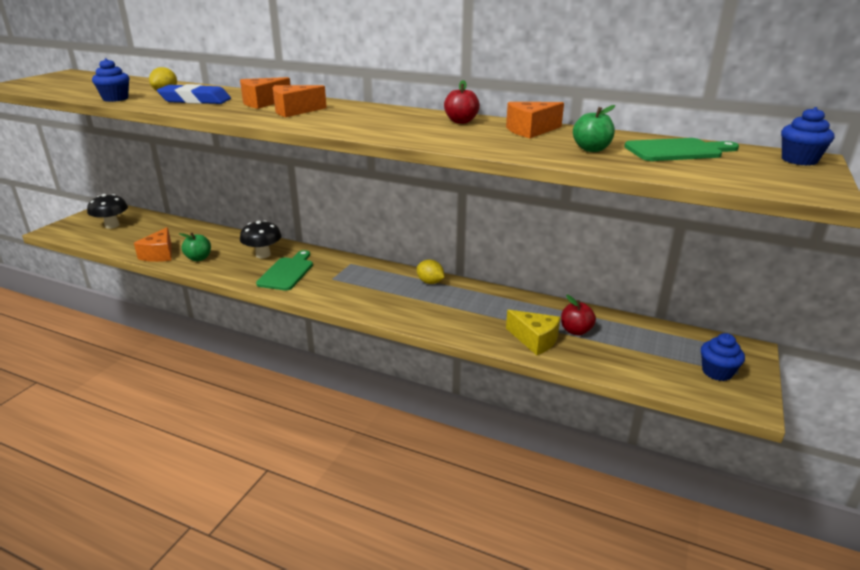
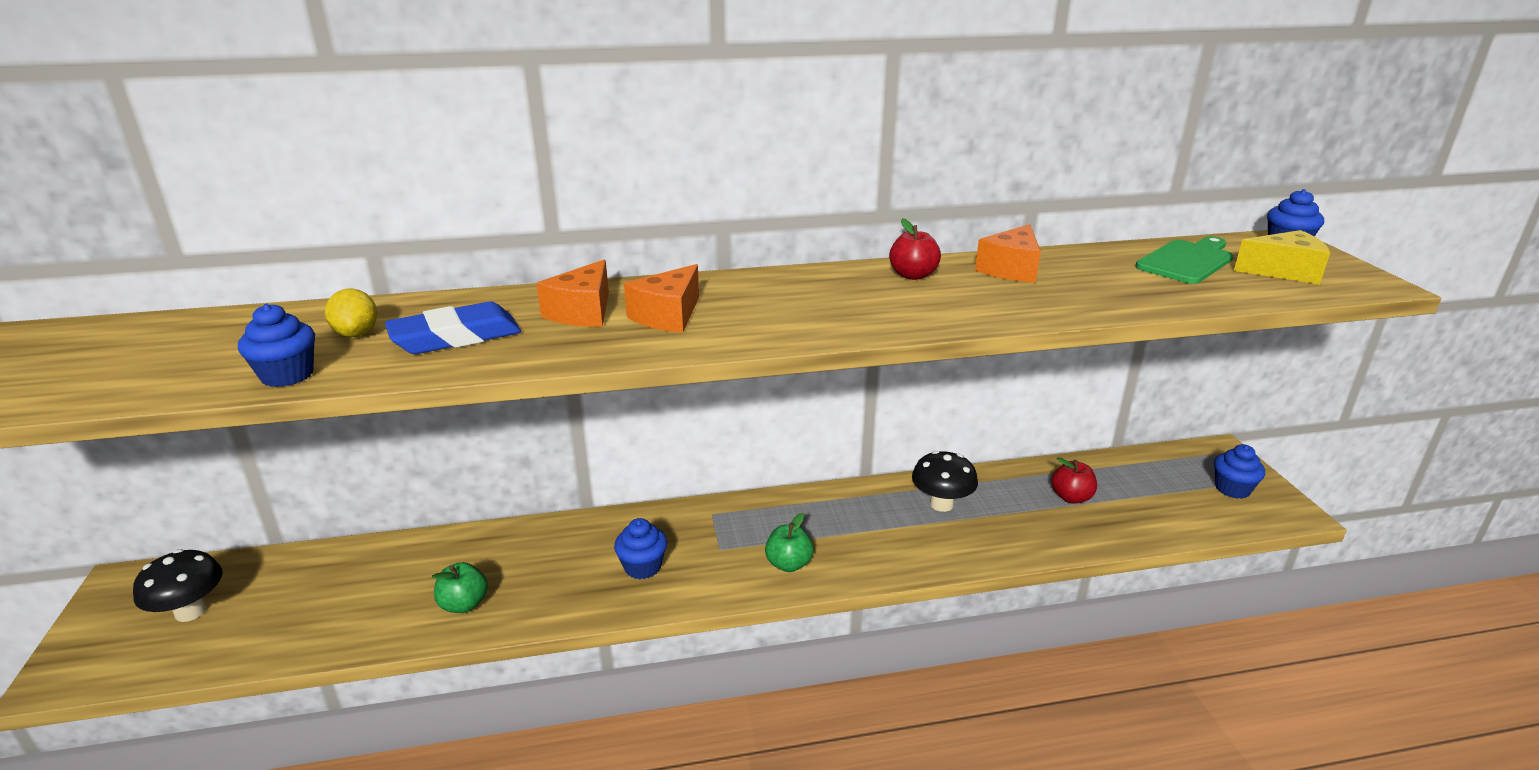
camera: 35 degrees left, 0 degrees up
orange cheese [134,227,171,262] -> none
black mushroom [240,220,282,258] -> black mushroom moved to [912,451,978,512]
green cutting board [256,250,313,291] -> blue cupcake [614,518,667,579]
yellow lemon [417,259,444,284] -> none
yellow cheese [506,310,560,355] -> yellow cheese moved to [1234,230,1330,284]
green apple [573,105,615,152] -> green apple moved to [765,513,814,572]

